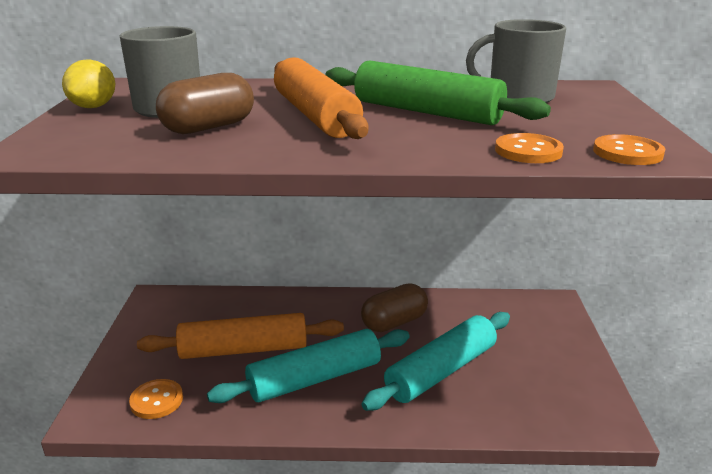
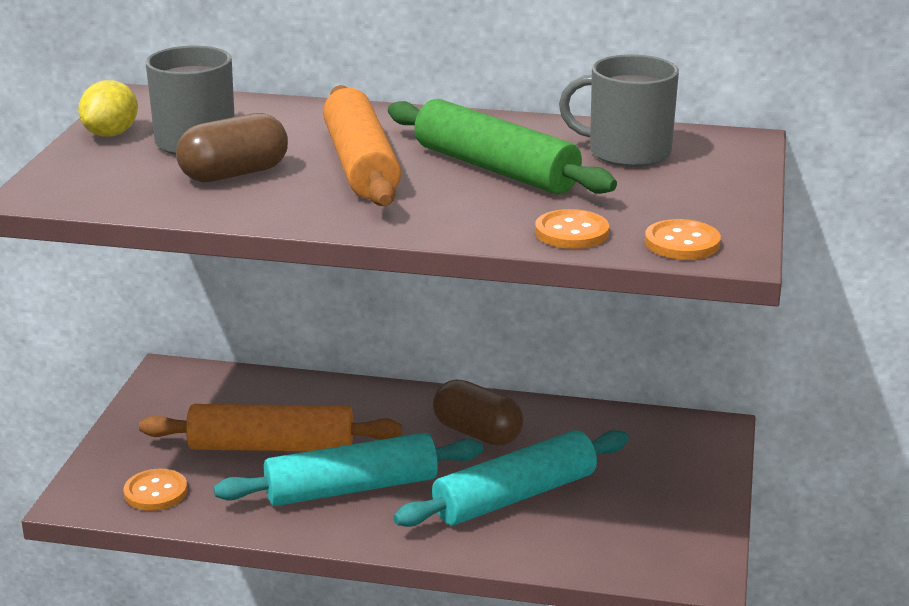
camera: 10 degrees right, 0 degrees up
brown capsule [361,284,428,332] -> brown capsule turned 60 degrees clockwise [433,380,524,446]

